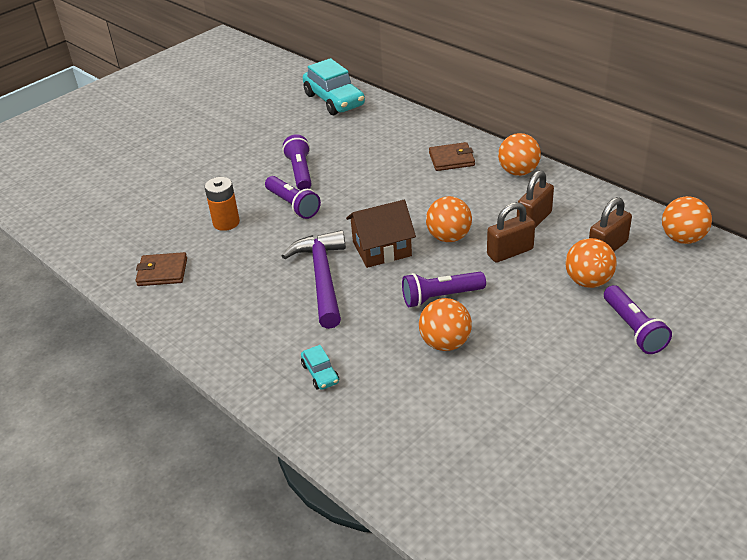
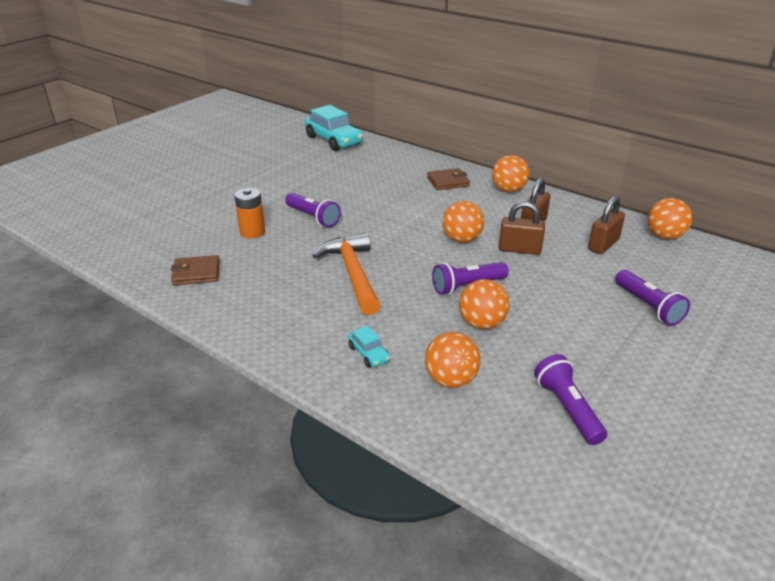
camera: 10 degrees left, 5 degrees down
purple hammer [282,230,346,329] -> orange hammer [312,233,380,315]
purple flashlight [283,134,312,190] -> purple flashlight moved to [534,354,607,445]
brown house [346,200,416,268] -> none
brown padlock [487,202,535,263] -> brown padlock turned 45 degrees clockwise [499,201,545,255]
orange ball [565,238,617,288] -> orange ball moved to [425,332,481,388]

